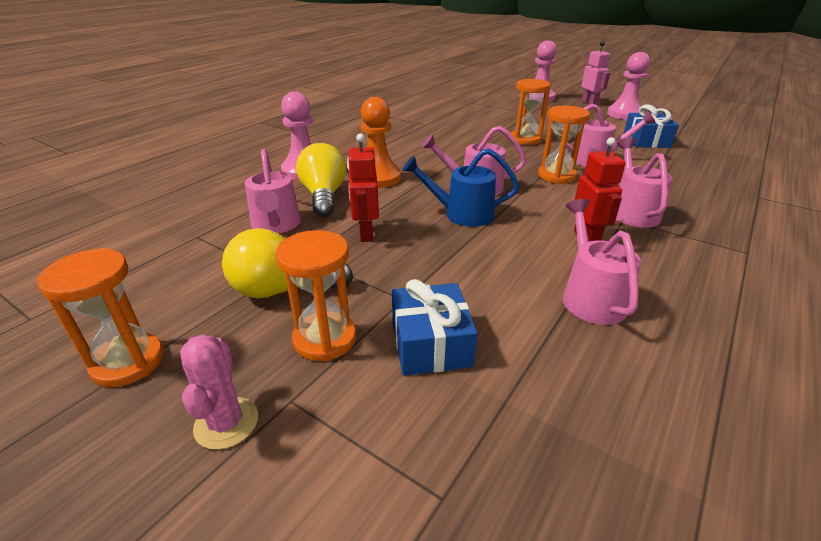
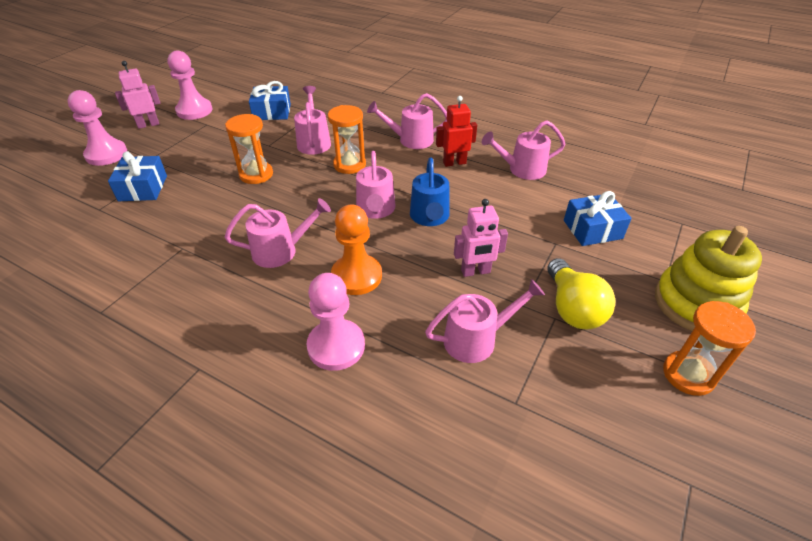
camera: 95 degrees left, 10 degrees up
pink cactus [180,334,258,450] -> yellow stacking toy [655,226,762,331]
orange hourglass [275,230,356,361] -> none
yellow light bulb [296,143,346,217] -> none
red robot [347,134,379,242] -> pink robot [454,199,508,277]
none -> blue gift [108,151,167,201]
none -> pink watering can [225,198,331,268]

